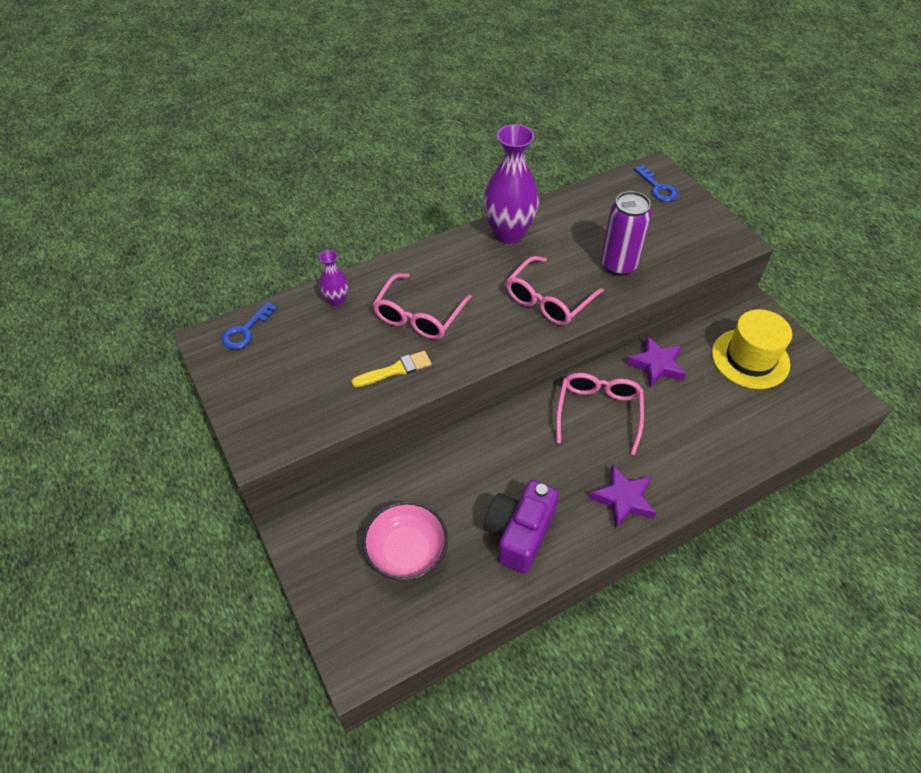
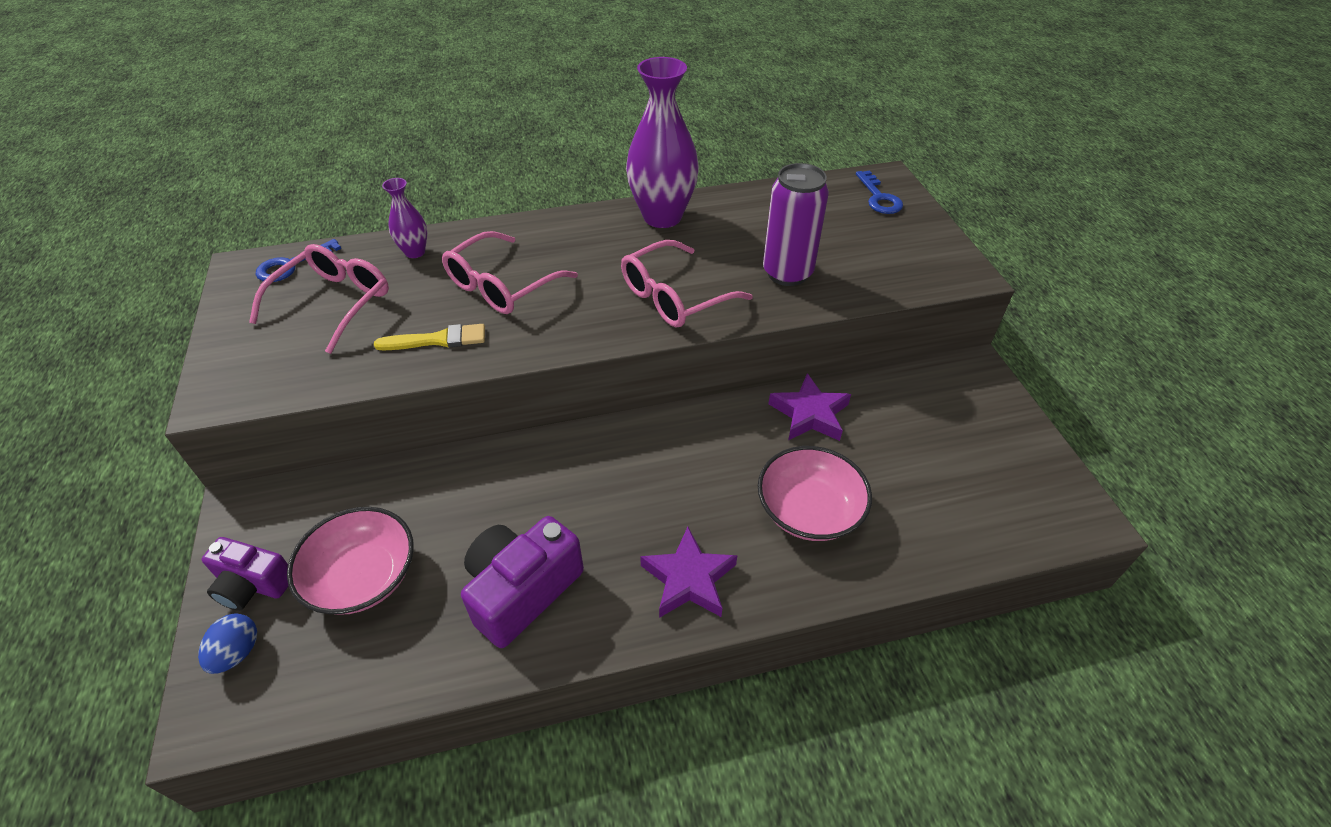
camera: 15 degrees right, 5 degrees down
pink glasses [556,373,644,455] -> pink glasses moved to [249,244,389,354]
yellow hat [712,309,792,389] -> none
none -> blue egg [198,613,257,674]
none -> purple camera [202,537,288,611]
none -> pink bowl [758,446,872,541]

